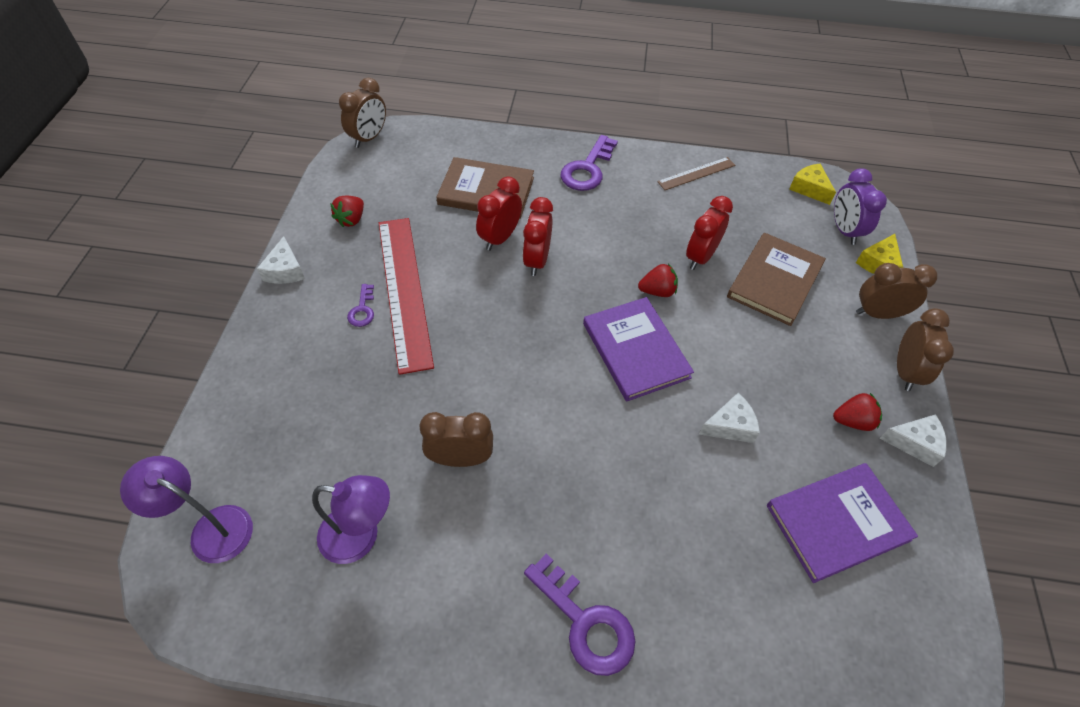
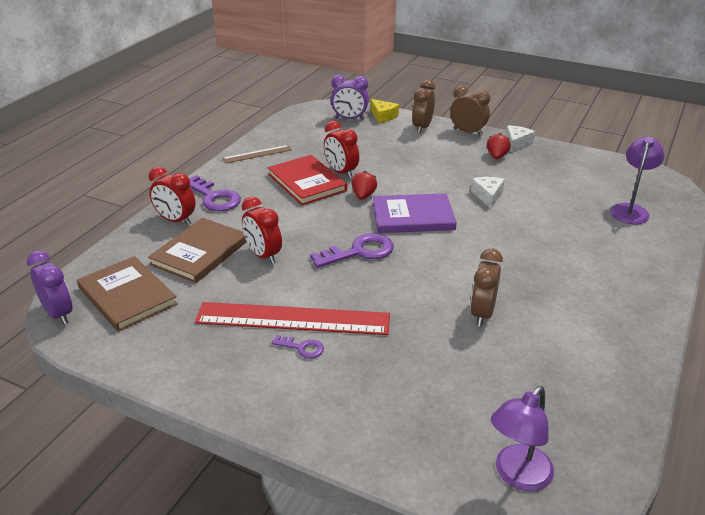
camera: 70 degrees left, 20 degrees down
white cheese [257,236,305,284] -> none
purple lamp [312,475,390,564] -> purple lamp moved to [610,137,665,224]
red strawberry [330,196,364,227] -> none
brown clock [339,78,386,148] -> purple clock [27,250,72,325]
red clock [522,197,553,276] -> red clock moved to [149,167,196,225]
purple key [524,554,636,676] -> purple key moved to [310,233,394,268]
brown ruler [657,157,735,190] -> brown ruler turned 75 degrees clockwise [222,145,292,163]
brown book [727,233,826,326] -> brown book moved to [77,256,178,332]
purple book [767,463,918,583] -> none
yellow cheese [789,163,836,205] -> none
none -> red book [268,155,347,205]

